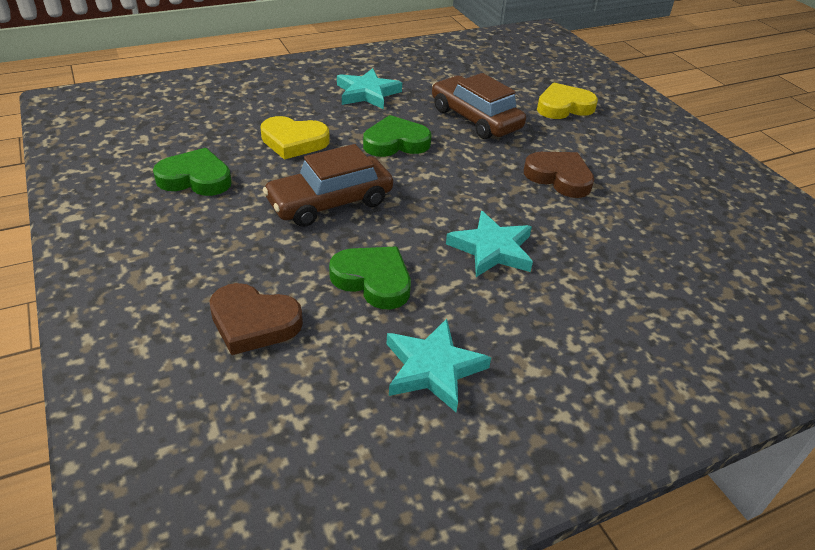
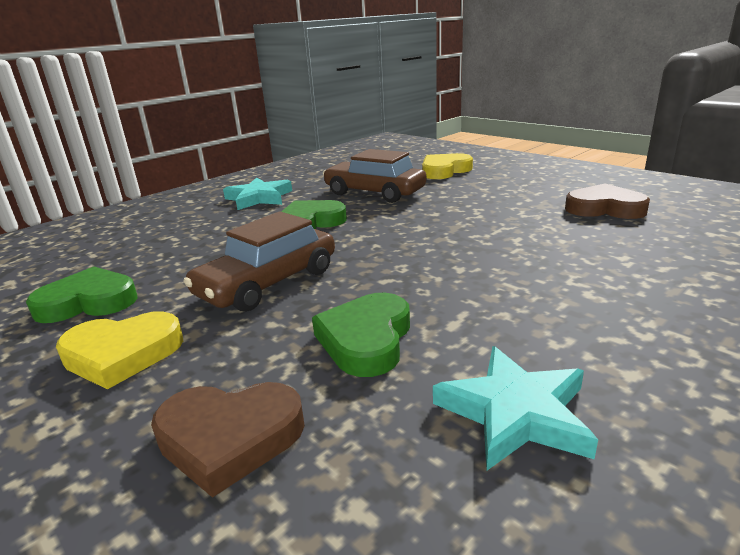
camera: 15 degrees left, 15 degrees down
yellow heart [260,116,330,160] -> yellow heart moved to [56,311,183,390]
green heart [329,247,411,309] -> green heart turned 90 degrees counterclockwise [312,293,410,377]
turquoise star [446,211,533,277] -> none
brown heart [524,152,594,198] -> brown heart moved to [565,184,650,219]

